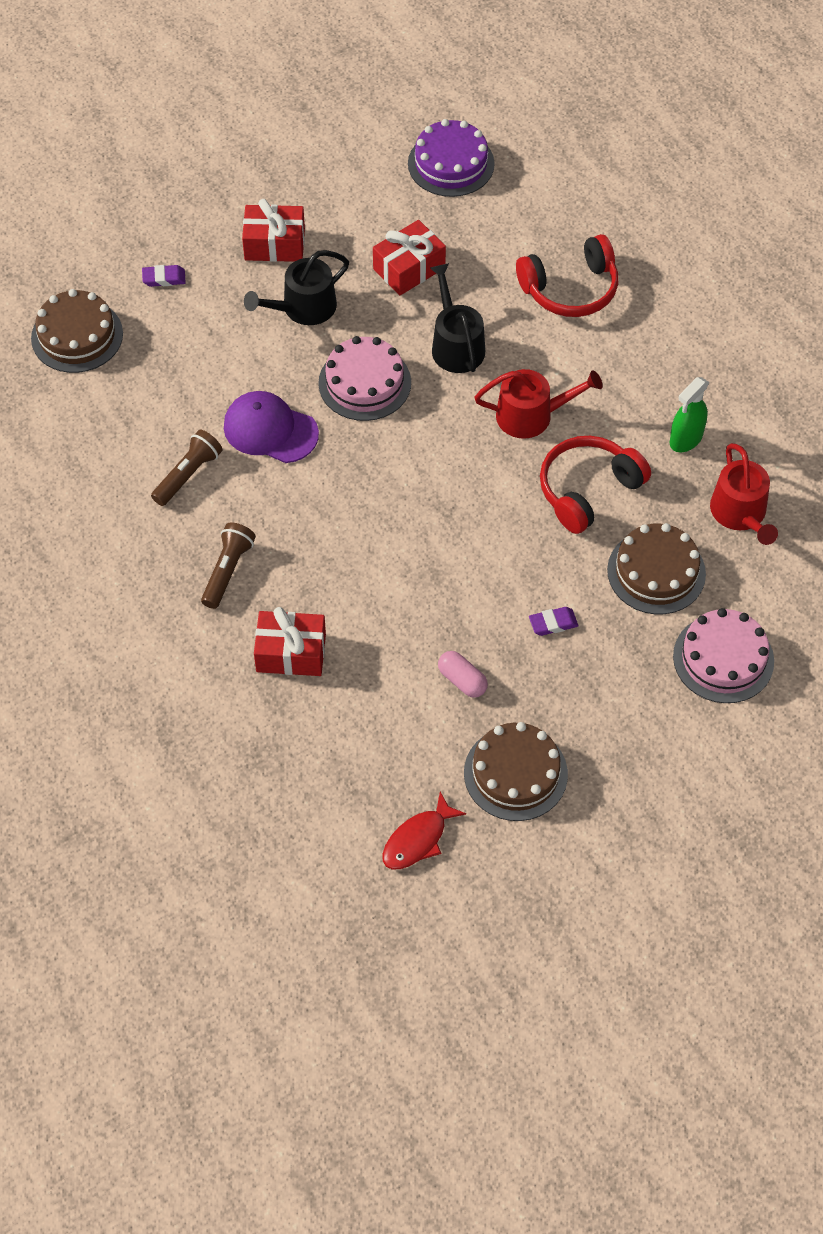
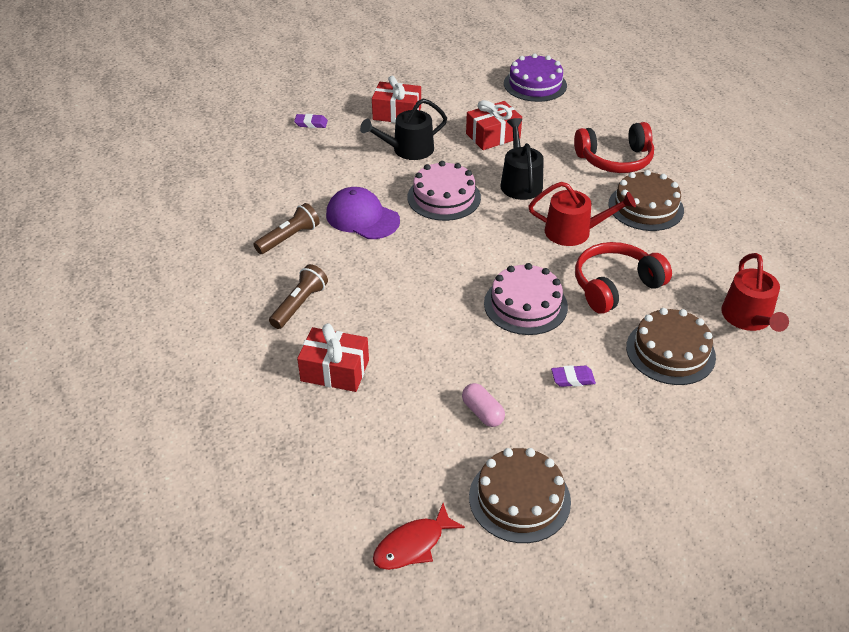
camera: 10 degrees right, 15 degrees down
brown cake [31,289,123,373] -> brown cake moved to [608,170,684,231]
green spray bottle [670,377,709,452] -> none
pink cake [673,608,774,703] -> pink cake moved to [484,263,568,335]

